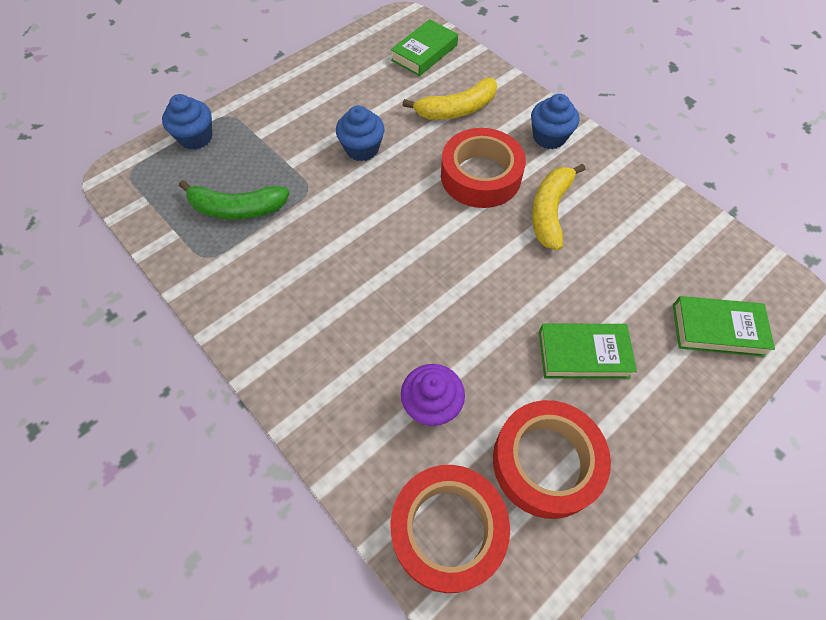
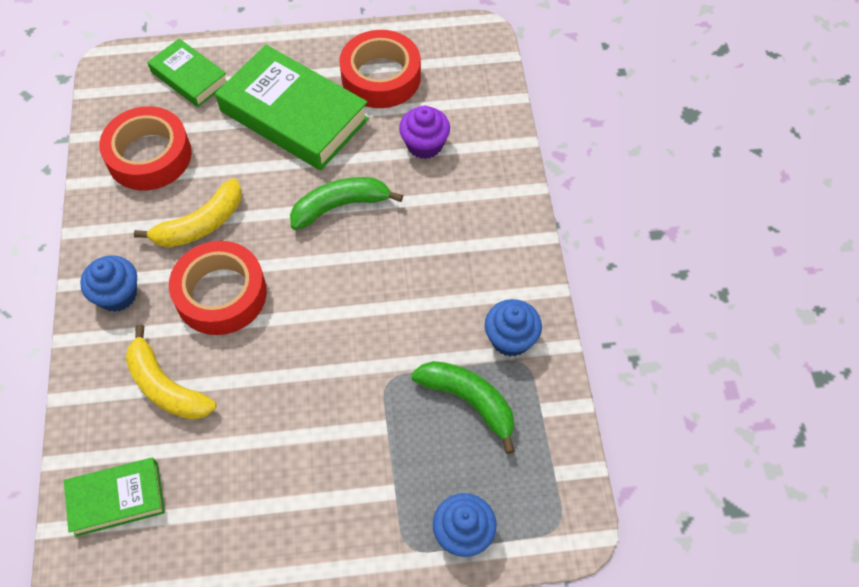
camera: 145 degrees left, 0 degrees up
blue cupcake [336,106,384,161] -> blue cupcake moved to [485,299,542,357]
red tape [391,465,510,593] -> red tape moved to [99,106,192,190]
yellow banana [403,78,497,120] -> yellow banana turned 150 degrees counterclockwise [126,325,216,420]
green book [539,324,637,379] -> green book [215,45,369,171], size x1.81
none -> green banana [290,177,403,230]

